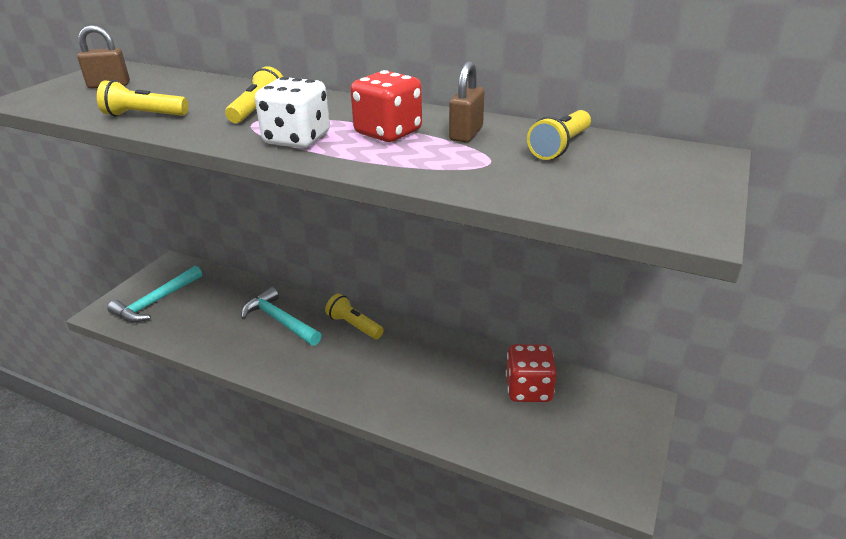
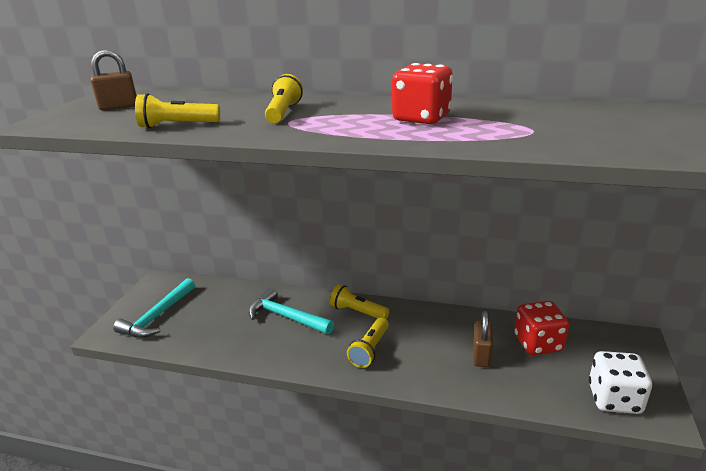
camera: 10 degrees left, 5 degrees down
white dice [255,77,330,148] -> white dice moved to [589,351,652,414]
brown padlock [449,61,484,143] -> brown padlock moved to [473,311,493,367]
yellow flashlight [527,110,591,160] -> yellow flashlight moved to [347,317,389,368]

